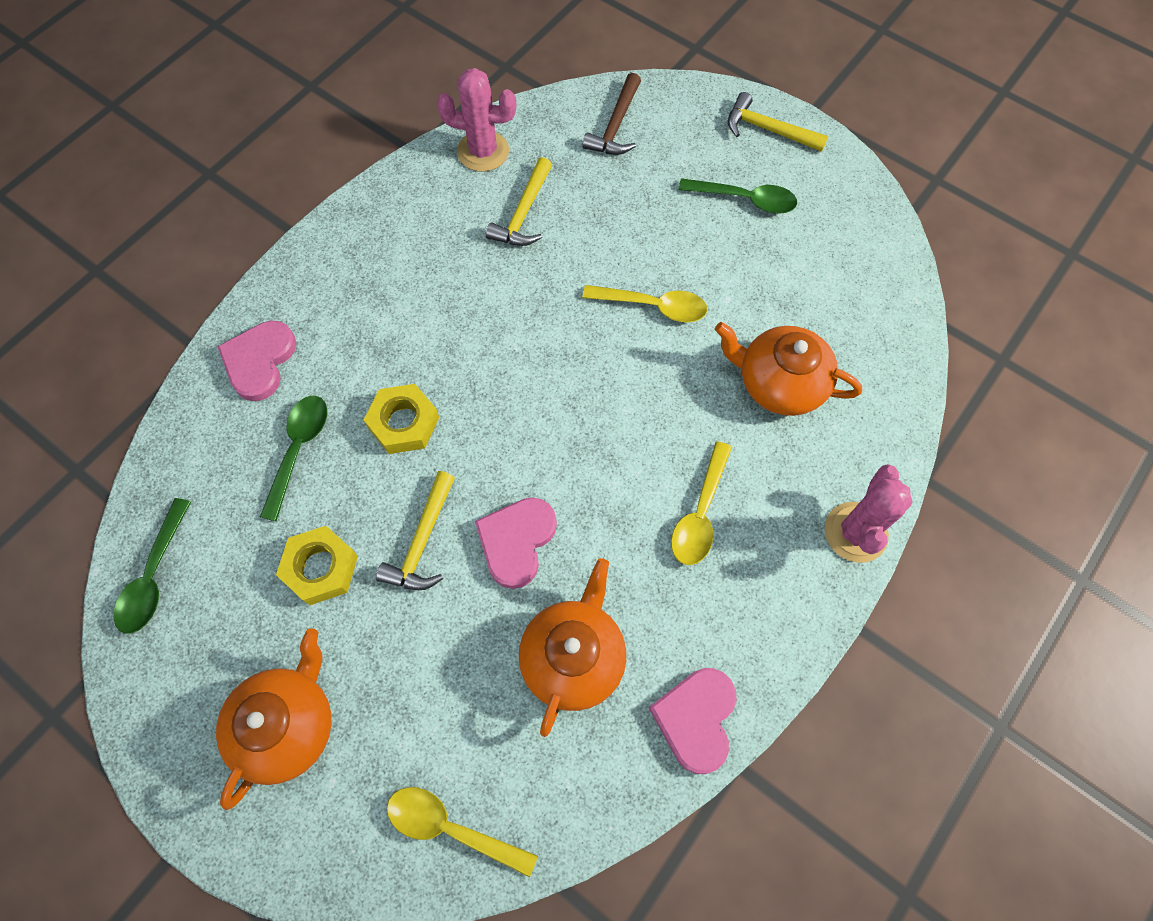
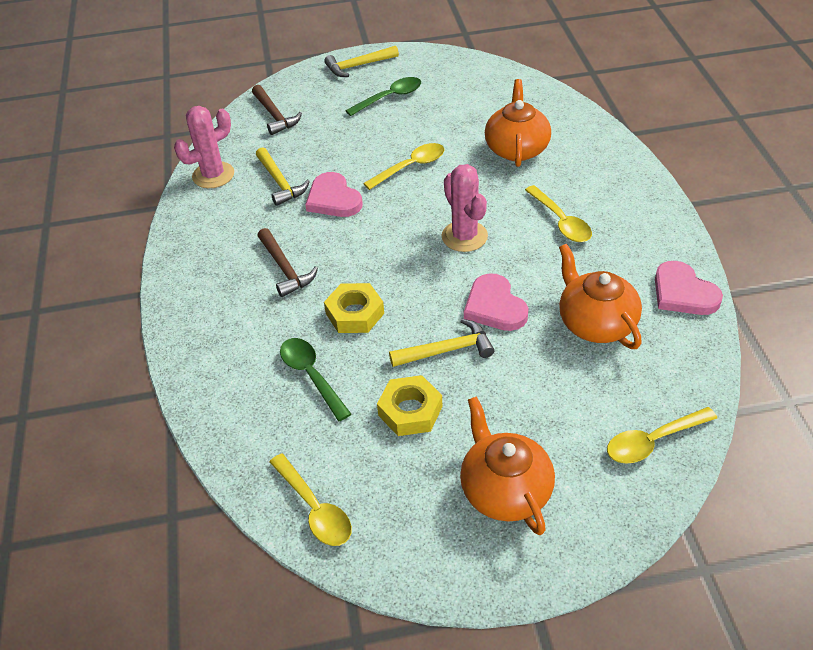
camera: 45 degrees left, 20 degrees down
green spoon [114,498,191,634] -> yellow spoon [270,453,352,546]
pink heart [217,321,297,401] -> pink heart moved to [305,172,363,217]
yellow hammer [376,471,455,590] -> yellow hammer turned 75 degrees counterclockwise [389,319,495,367]
orange teapot [715,322,862,416] -> orange teapot turned 120 degrees clockwise [485,79,551,167]
pink cactus [825,464,913,563] -> pink cactus moved to [441,164,488,252]
none -> brown hammer [258,228,318,297]

